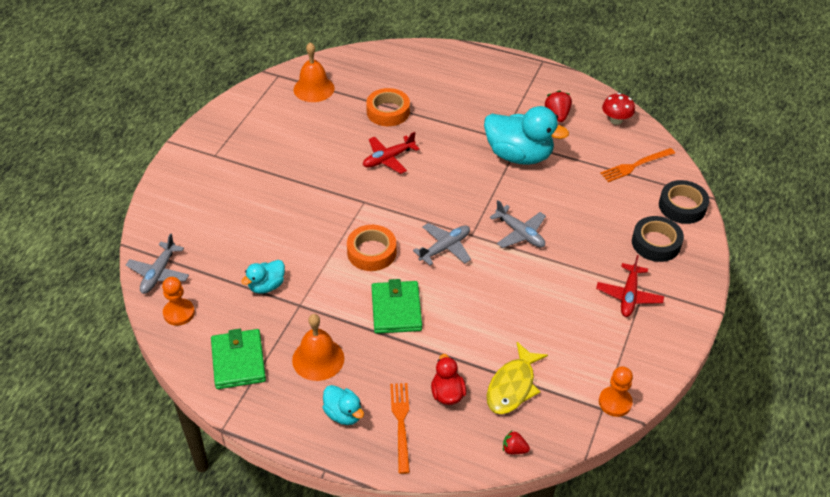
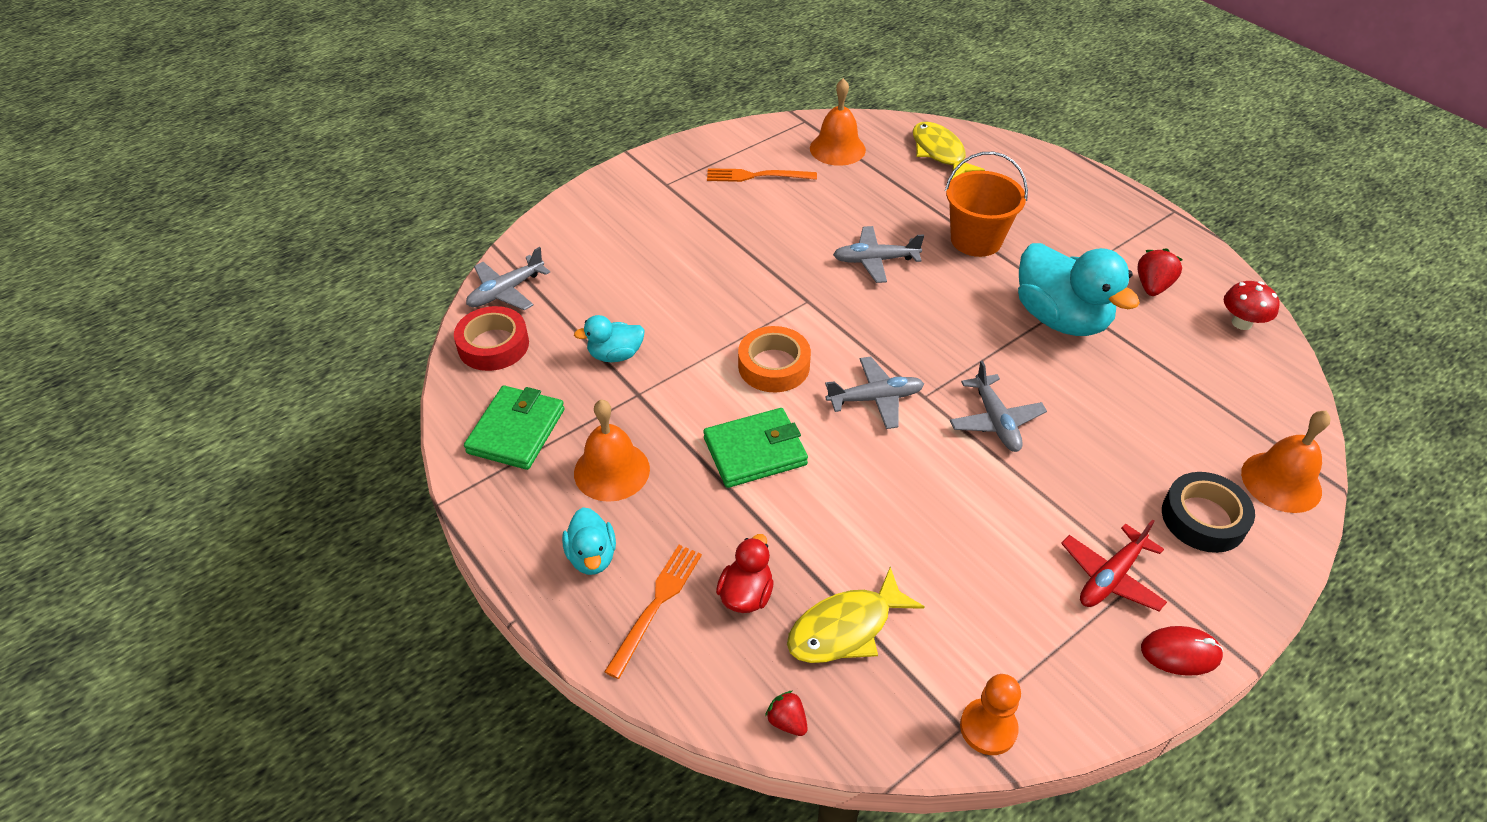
camera: 30 degrees right, 0 degrees up
orange pawn [162,277,195,326] -> red tape [454,306,529,371]
red plane [363,132,420,174] -> grey plane [833,226,924,283]
orange tape [366,88,410,126] -> none
green wallet [371,279,422,334] -> green wallet turned 45 degrees clockwise [703,408,808,488]
orange fork [600,148,675,182] -> orange fork moved to [707,168,817,182]
black tape [659,180,709,224] -> orange bell [1241,411,1331,513]
none -> yellow fish [913,122,985,179]
none -> orange bucket [945,152,1028,257]
none -> red mouse [1141,626,1223,676]

